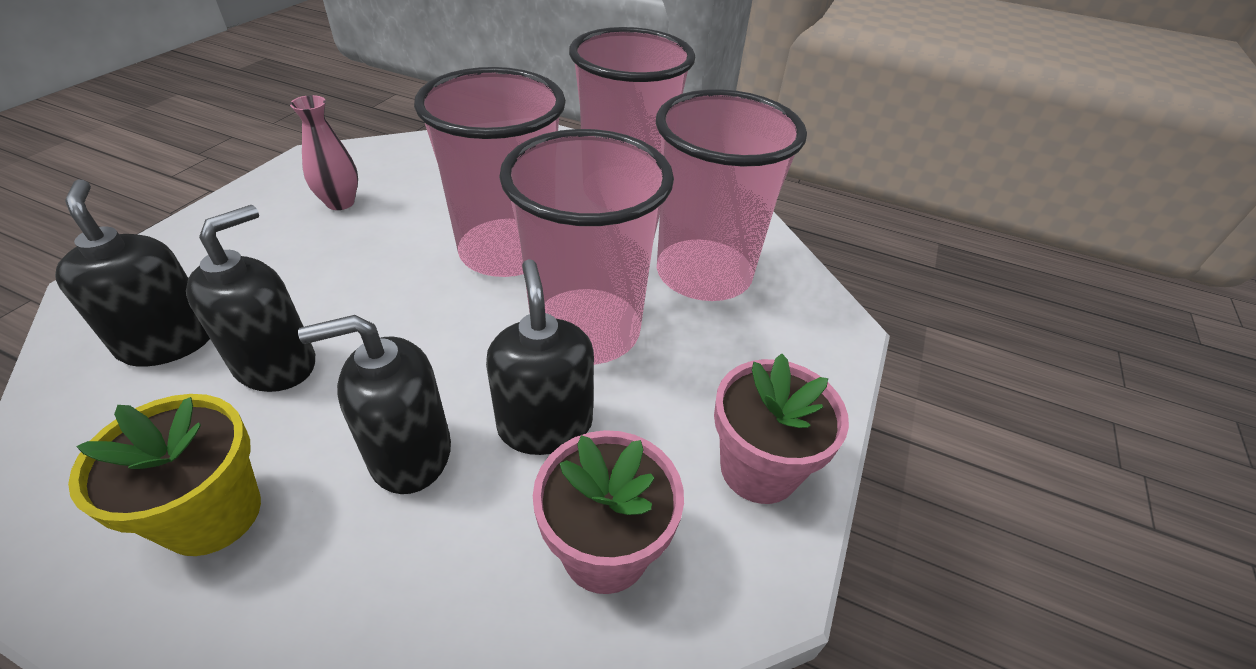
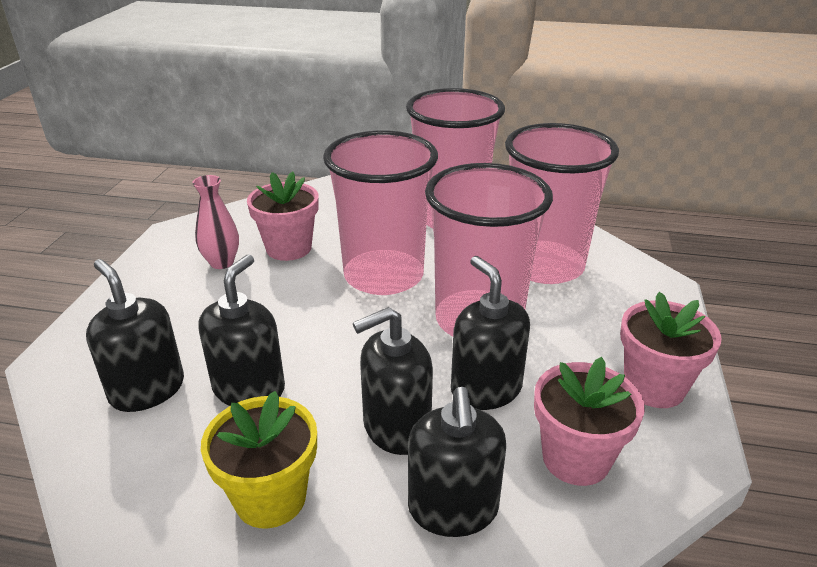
camera: 10 degrees left, 10 degrees down
none -> pink flower pot [247,171,319,261]
none -> black soap dispenser [408,387,506,537]

